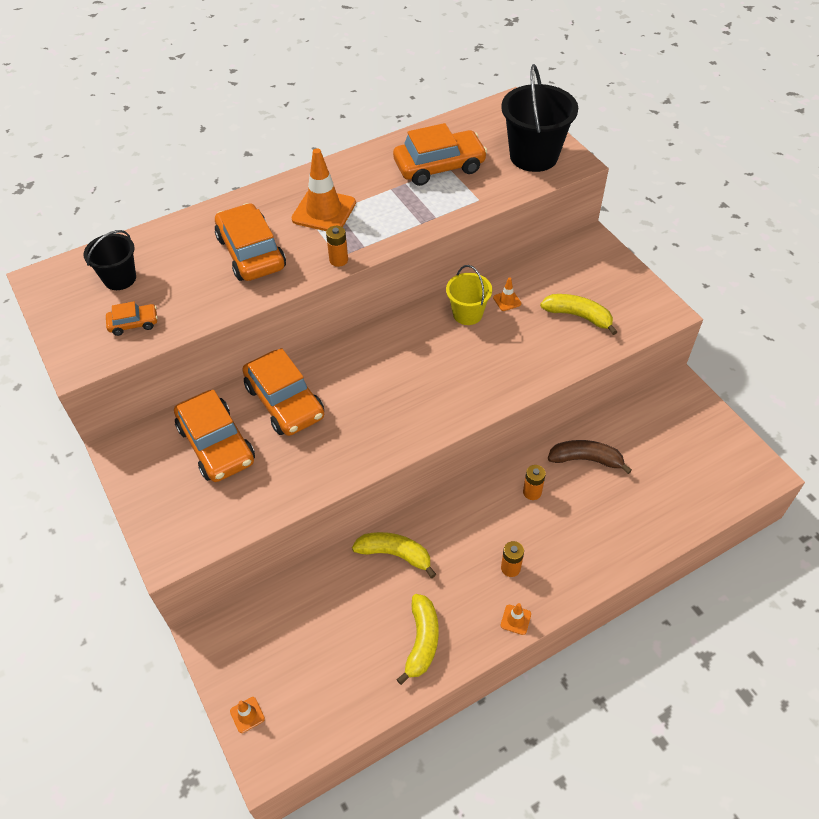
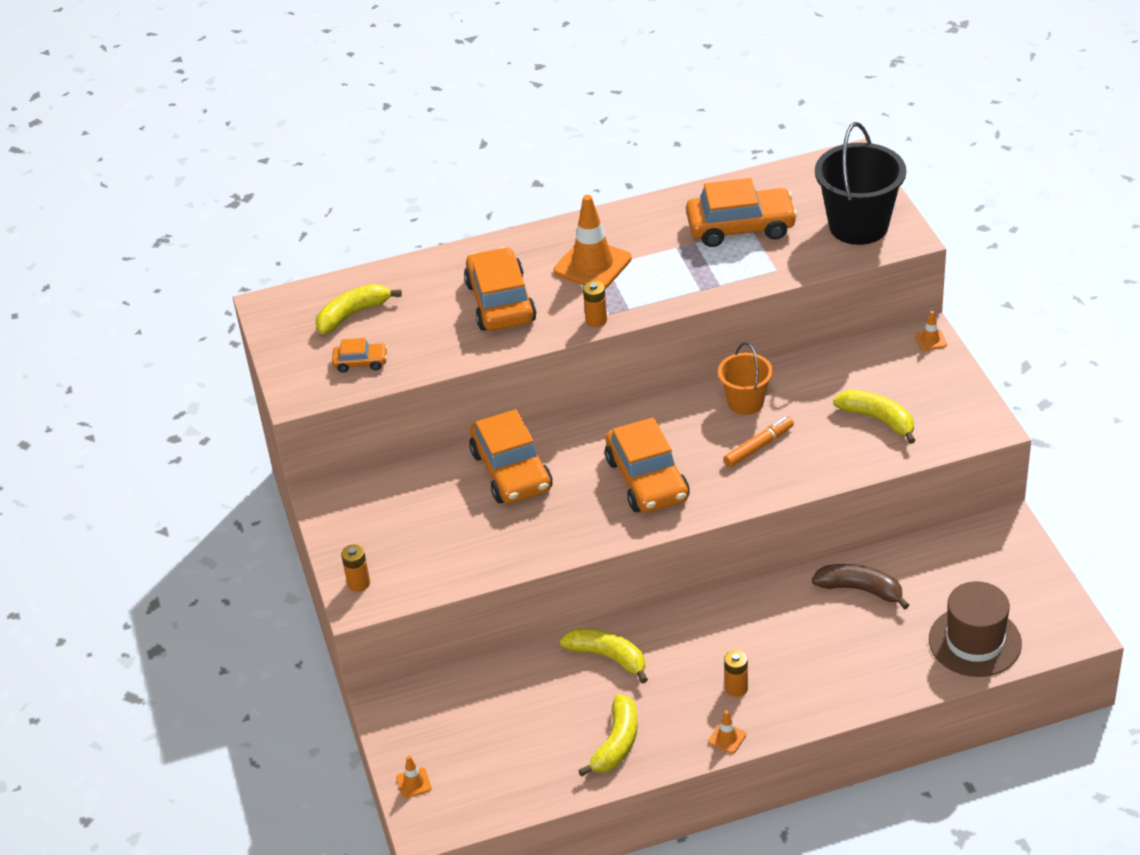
camera: 15 degrees right, 10 degrees down
black bucket [83,230,136,290] -> yellow banana [316,284,402,334]
orange car [174,390,255,482] -> orange car moved to [605,417,690,513]
yellow bucket [446,265,492,325] -> orange bucket [718,342,773,415]
orange traffic cone [493,277,521,311] -> orange traffic cone moved to [915,311,947,351]
orange battery [523,465,546,500] -> orange battery moved to [341,544,370,592]
none -> orange marker [723,417,794,467]
none -> brown hat [929,581,1022,677]

